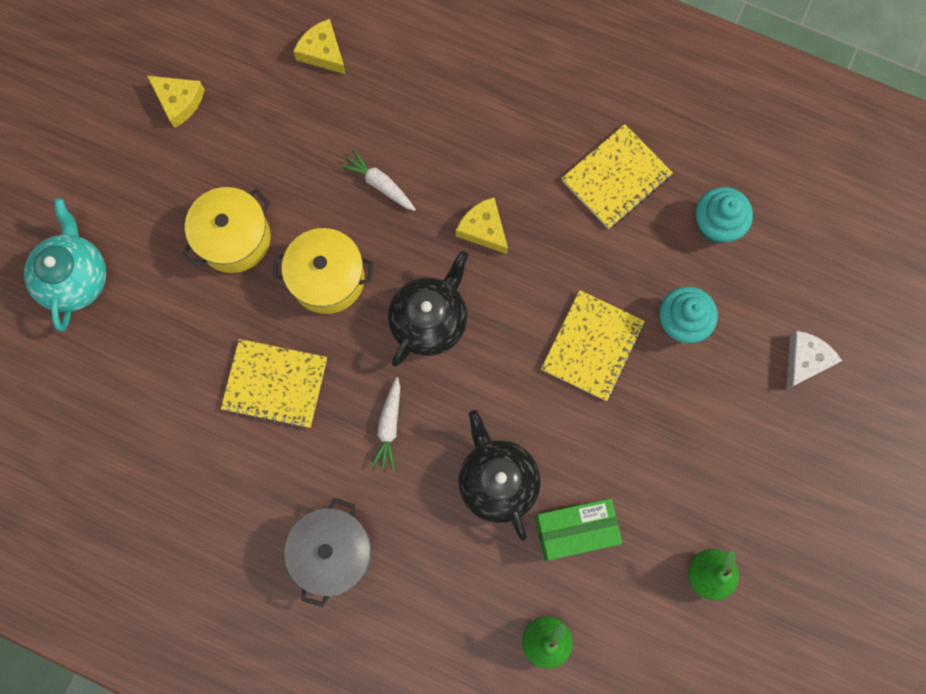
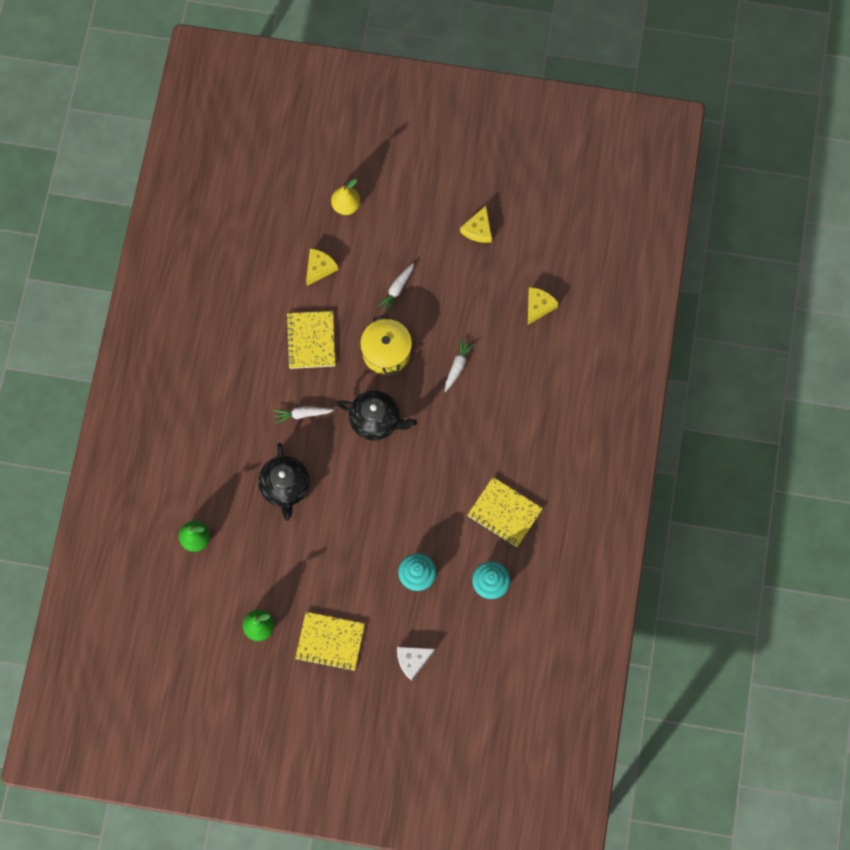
camera: 75 degrees right, 5 degrees down
turquoise teapot [24,198,106,331] -> yellow pear [331,179,361,215]
yellow pot [182,187,271,273] -> white carrot [377,263,414,313]
grey pot [284,498,372,607] -> none
yellow cheese [456,197,508,254] -> yellow cheese moved to [306,248,338,286]
black teapot [458,410,541,541] -> black teapot turned 120 degrees clockwise [258,443,310,521]
green box [535,498,623,561] -> none
yellow notebook [541,290,645,401] -> yellow notebook moved to [295,612,365,672]
white cheese [787,331,842,389] -> white cheese turned 135 degrees clockwise [397,647,435,681]

